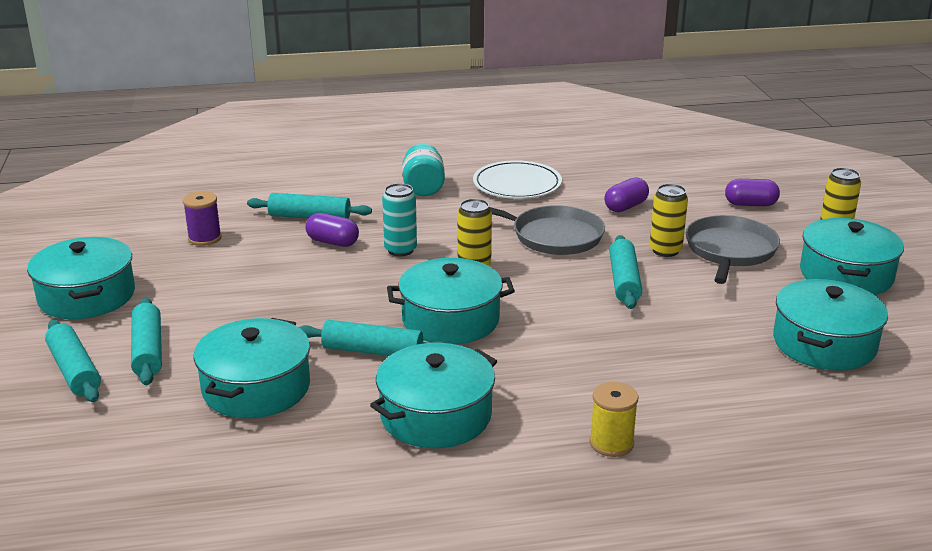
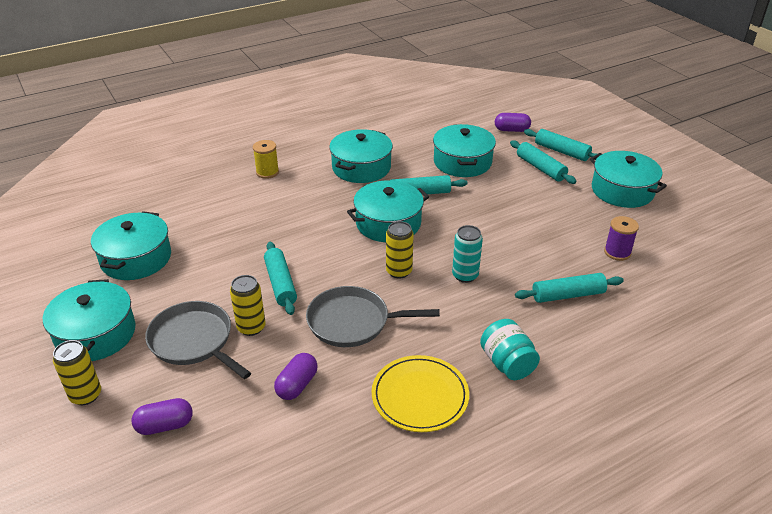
camera: 160 degrees right, 10 degrees up
purple capsule [305,213,359,247] -> purple capsule moved to [495,113,531,132]
white plate [473,160,562,199] -> yellow plate [372,355,469,432]
grey pan [686,215,780,284] -> grey pan turned 135 degrees clockwise [145,301,251,379]

